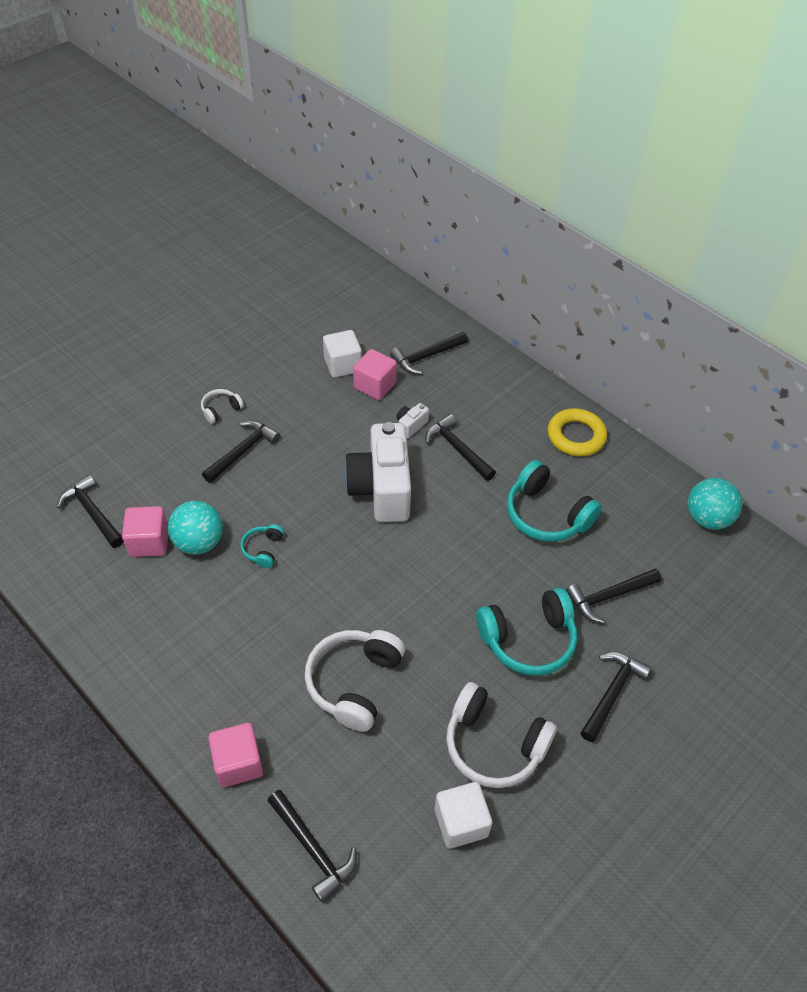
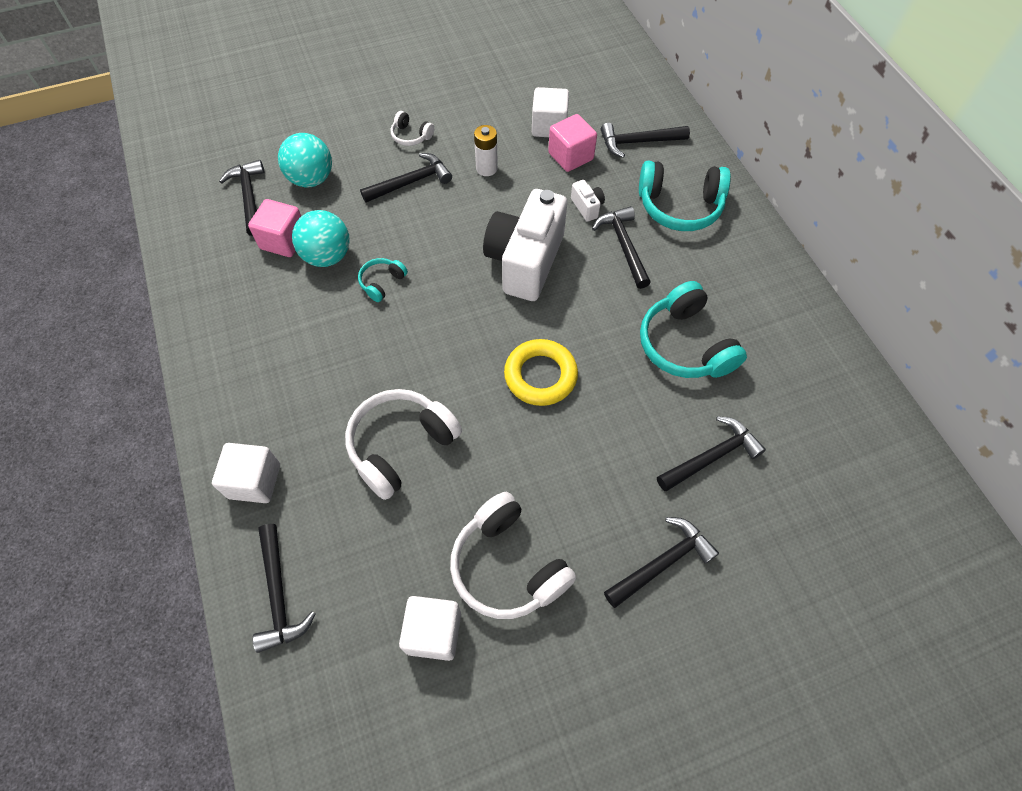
camera: 25 degrees right, 10 degrees up
white headphones [201,389,244,424] -> white headphones turned 135 degrees counterclockwise [391,111,434,146]
pink cube [208,723,263,787] -> white cube [212,443,280,503]
white camera [397,403,429,439] -> white camera turned 90 degrees clockwise [571,180,605,222]
turquoise headphones [476,588,577,676] -> turquoise headphones moved to [639,161,731,231]
yellow ring [548,408,607,456] -> yellow ring moved to [504,339,578,406]
black hammer [566,568,662,623] -> black hammer turned 150 degrees clockwise [657,416,766,491]
turquoise ball [688,478,742,530] -> turquoise ball moved to [278,133,332,188]
none -> white battery [474,125,498,176]

